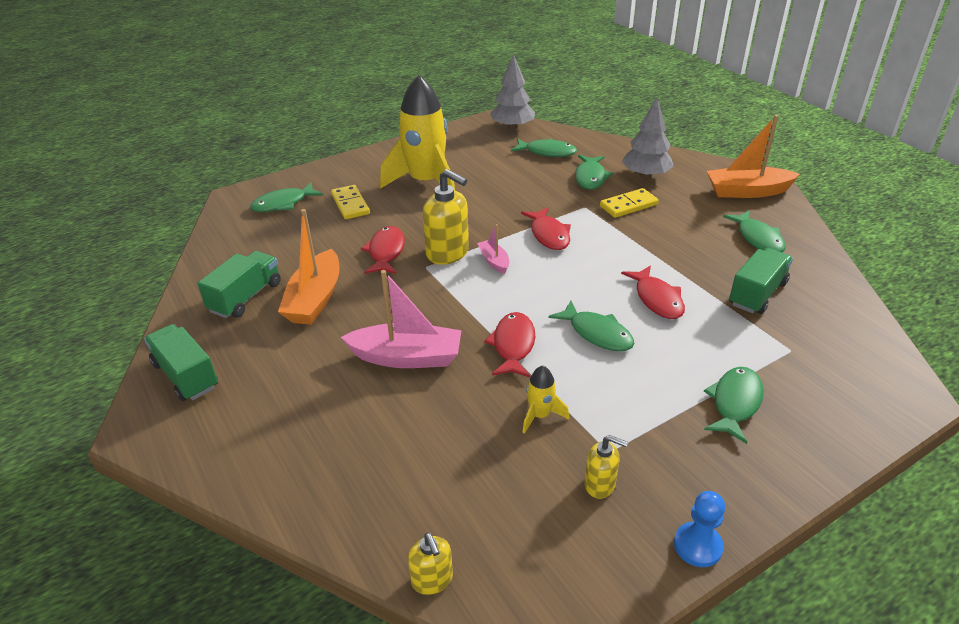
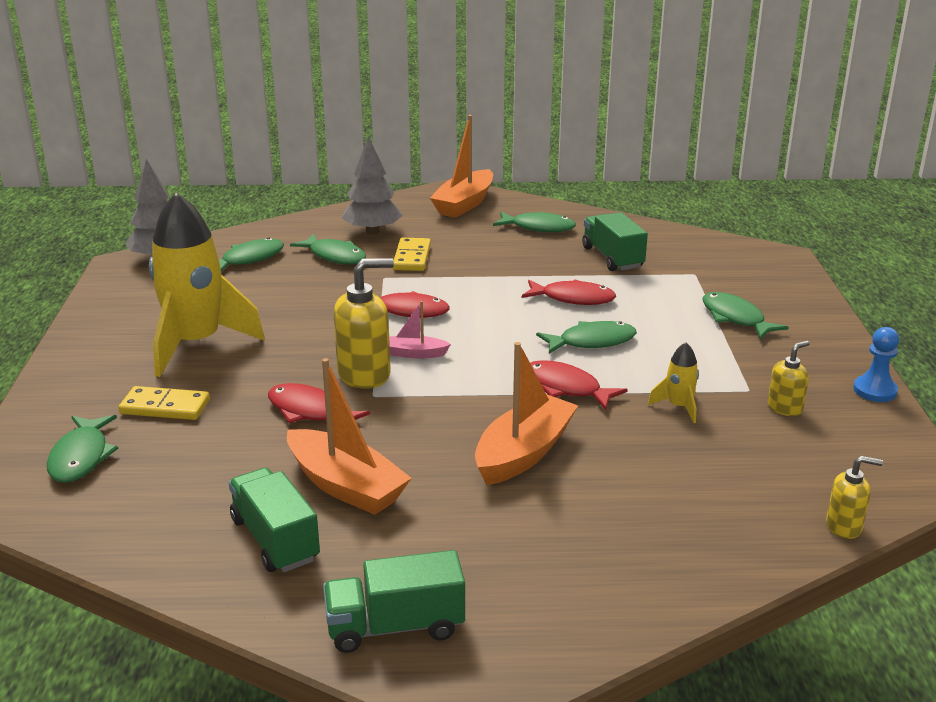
camera: 60 degrees left, 10 degrees down
pink boat [341,270,462,368] -> orange boat [475,342,578,485]

